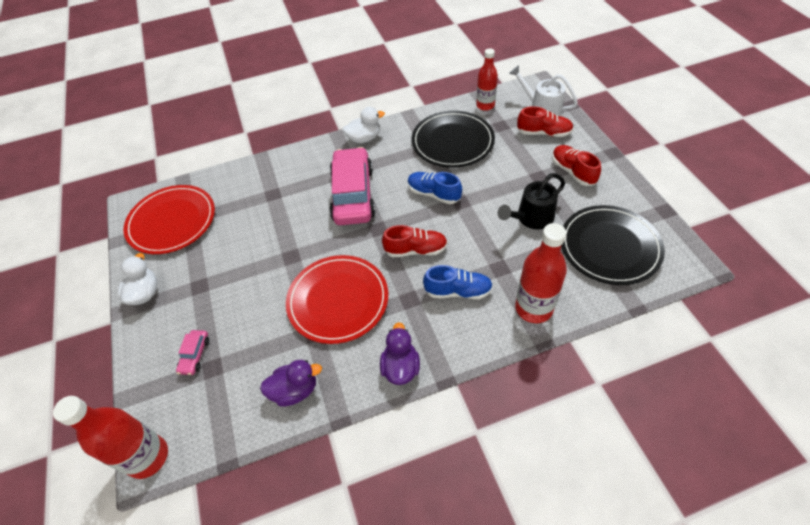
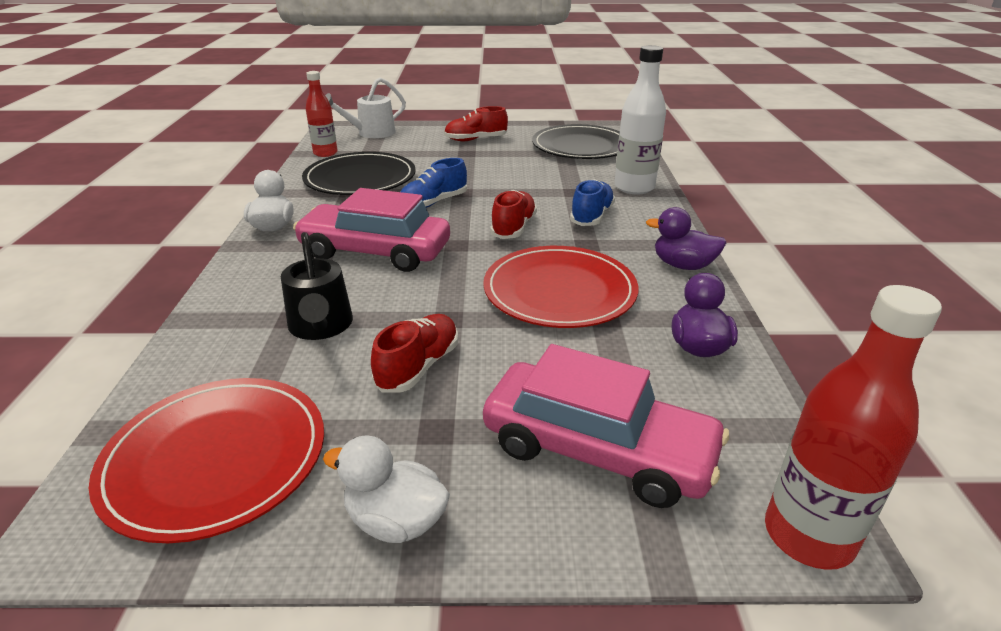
camera: 75 degrees left, 20 degrees down
pink car [176,330,209,375] -> pink car [483,344,729,508], size x2.43
black watering can [498,173,565,229] -> black watering can moved to [281,232,353,340]
red bottle [515,223,567,323] -> white bottle [614,45,666,195]
red shoe [517,106,573,137] -> red shoe moved to [371,314,458,393]

